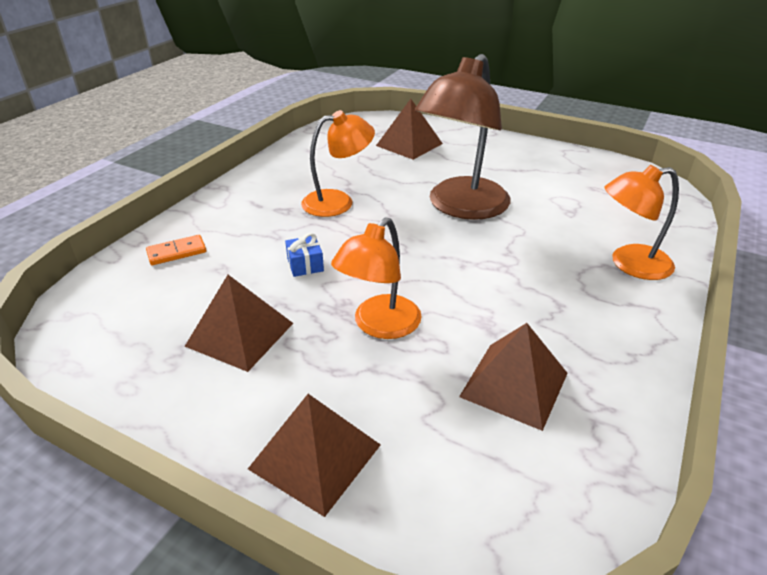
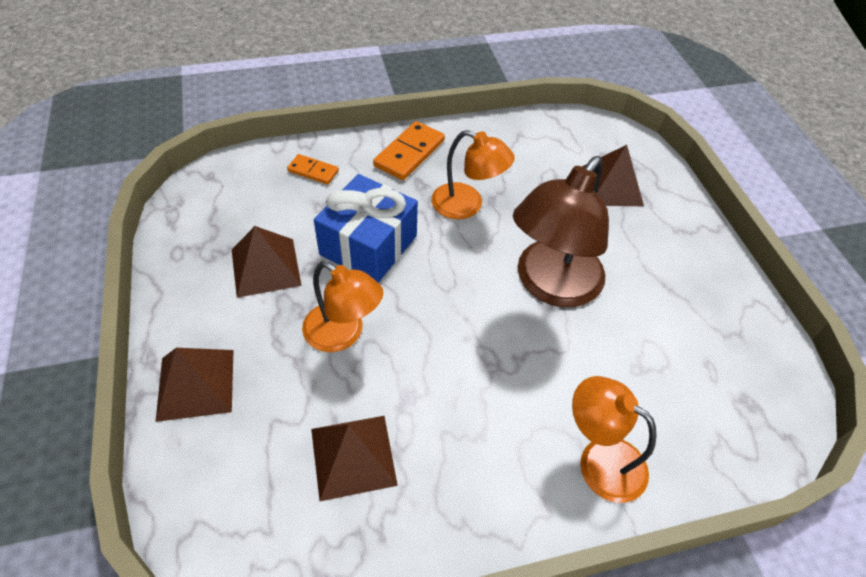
camera: 45 degrees right, 15 degrees up
blue gift [285,233,324,277] -> blue gift [314,174,418,283], size x2.48
orange lamp [331,218,422,339] -> orange lamp turned 135 degrees counterclockwise [302,261,383,352]
brown lamp [415,54,511,220] -> brown lamp turned 45 degrees counterclockwise [513,156,609,307]
none -> orange domino [373,121,445,180]

